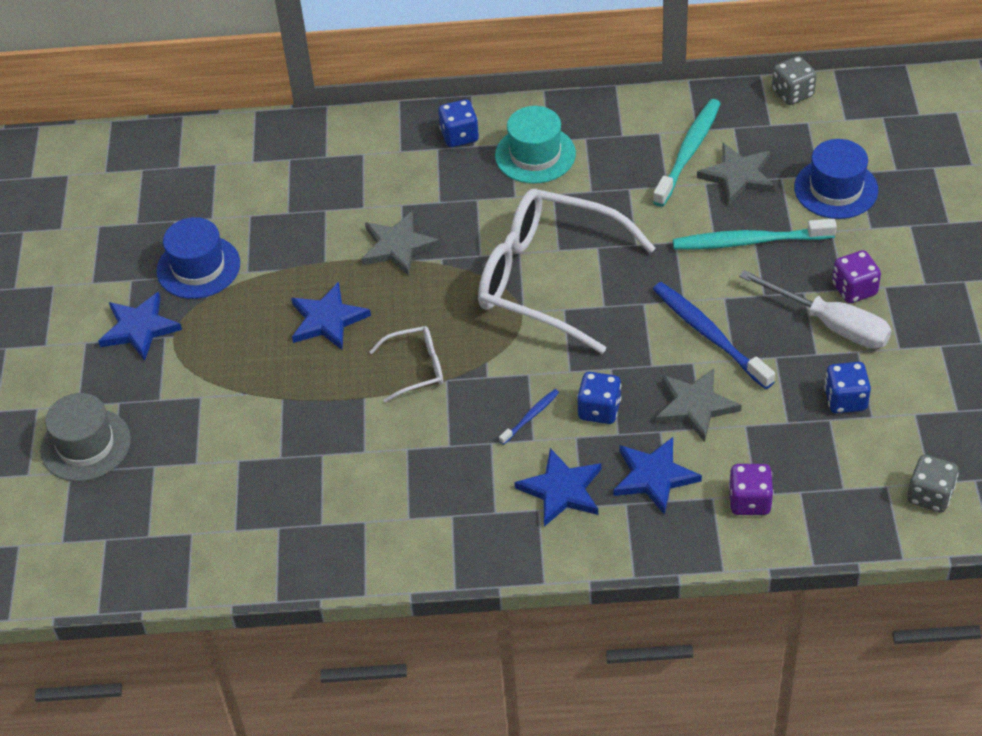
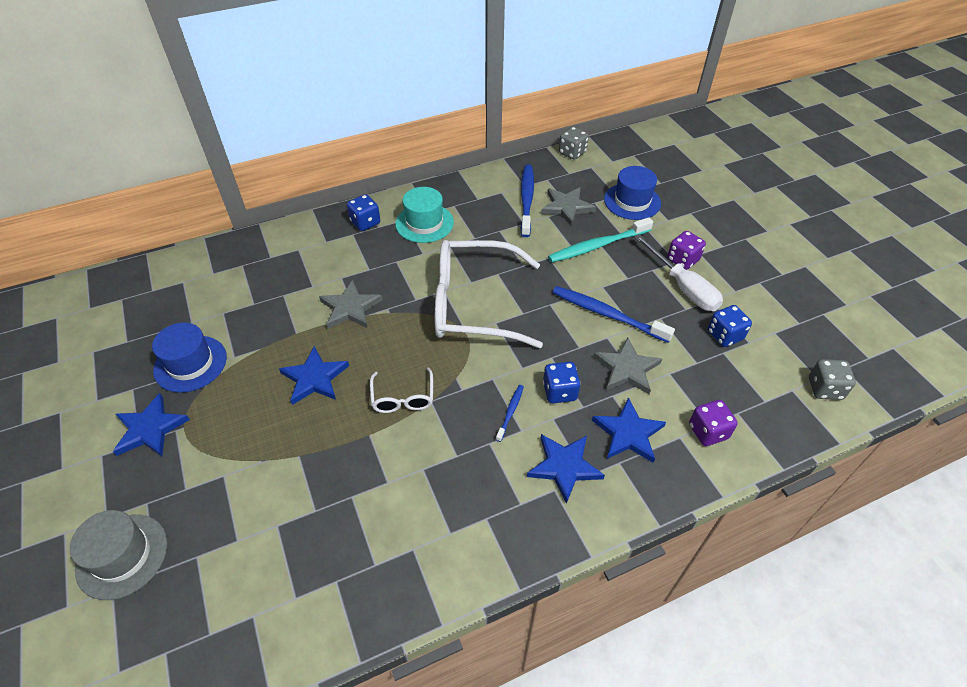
camera: 25 degrees left, 0 degrees up
white glasses [369,326,443,403] -> white glasses turned 120 degrees clockwise [370,367,433,413]
turquoise toothbrush [653,99,721,207] -> blue toothbrush [521,165,534,237]
white screwdriver [739,270,891,349] -> white screwdriver turned 45 degrees clockwise [634,234,723,311]

